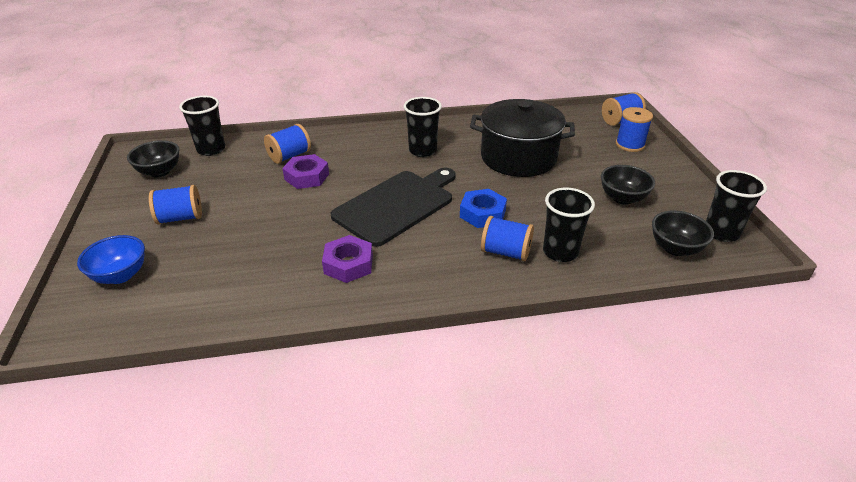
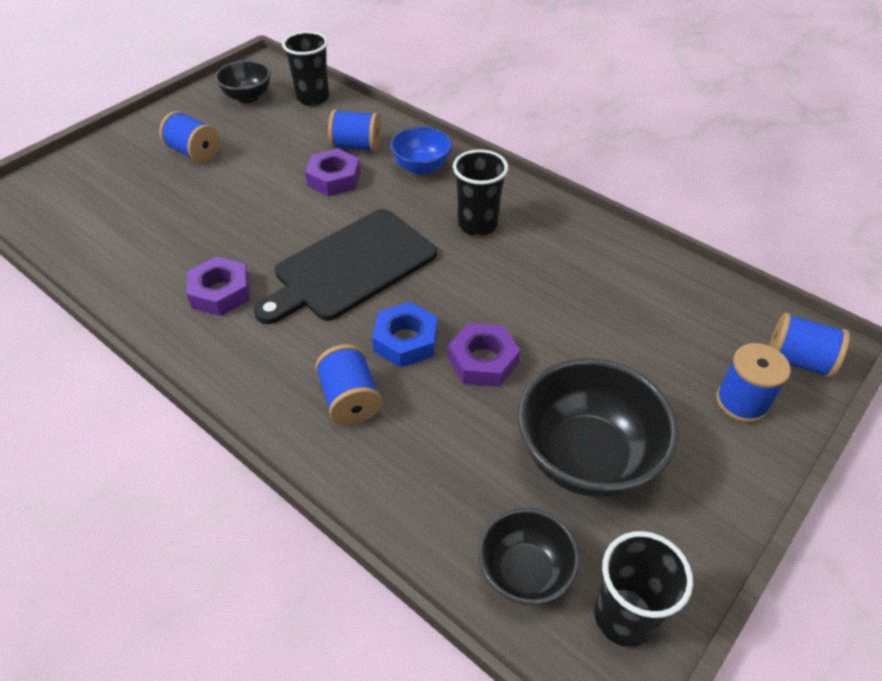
camera: 50 degrees right, 10 degrees up
blue bowl [77,235,145,284] -> blue bowl moved to [390,127,452,175]
black cutting board [331,168,456,247] -> black cutting board turned 135 degrees clockwise [254,209,437,324]
black pot [470,99,575,177] -> none
black cup [543,188,595,262] -> none
black bowl [601,165,655,205] -> black bowl [518,358,679,497], size x1.72
none -> purple nut [448,323,520,387]

